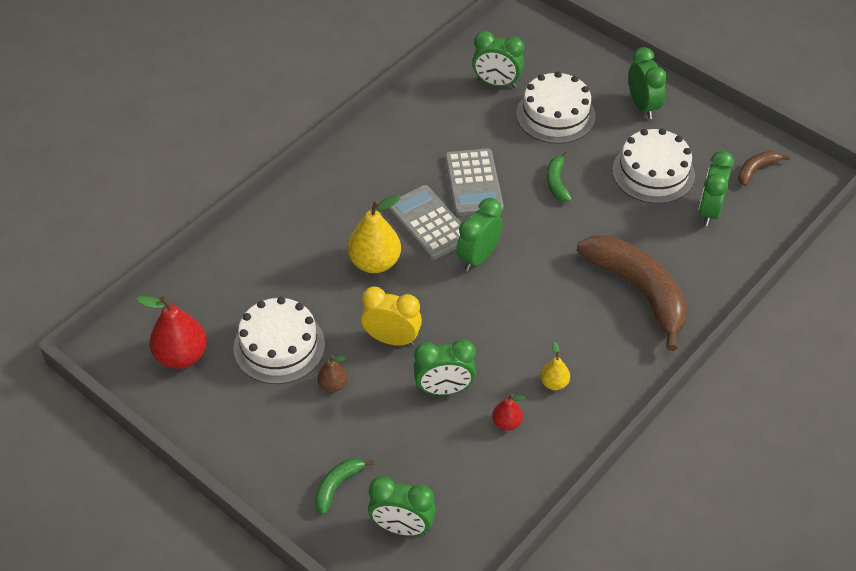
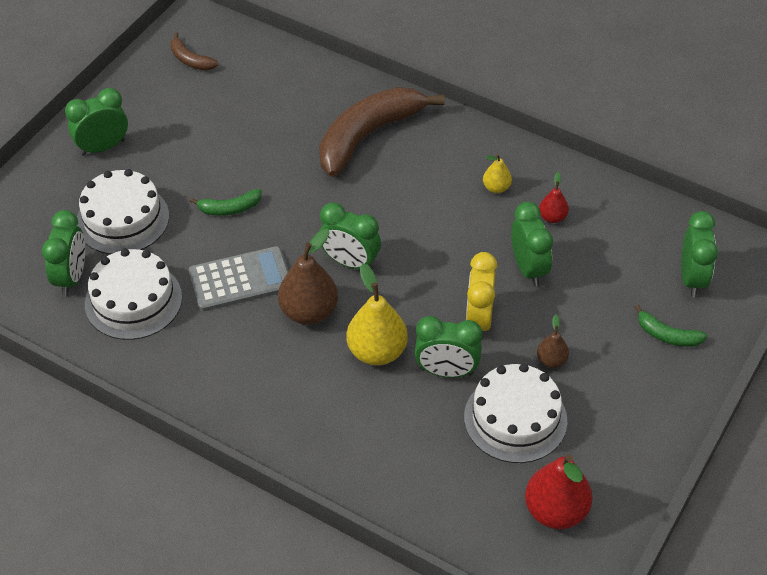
camera: 100 degrees left, 0 degrees up
grey calculator [387,185,461,260] -> brown pear [278,228,338,325]
white cake [612,128,695,204] -> white cake moved to [85,249,182,340]
green clock [699,151,734,226] -> green clock moved to [414,316,482,378]

